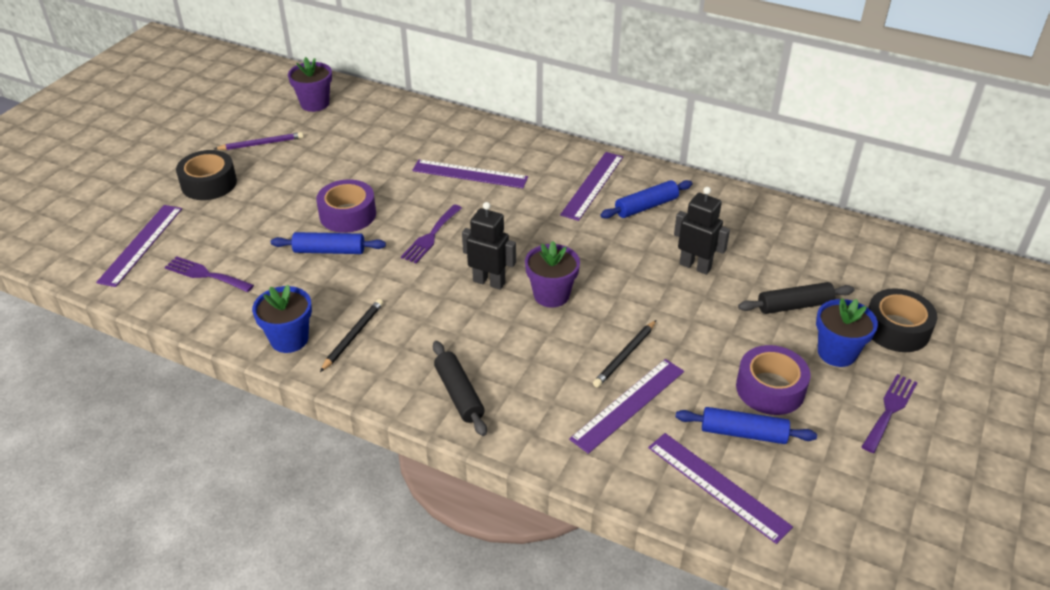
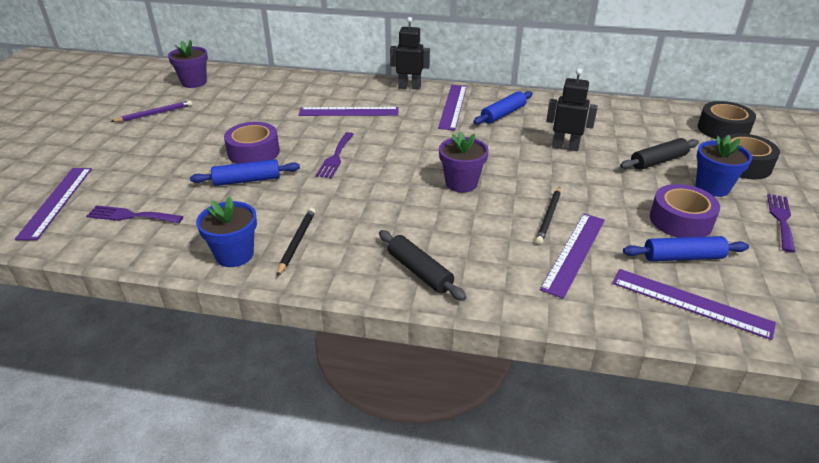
camera: 15 degrees left, 5 degrees down
black tape [176,150,237,200] -> black tape moved to [698,101,756,139]
black robot [462,202,516,290] -> black robot moved to [390,17,430,90]

